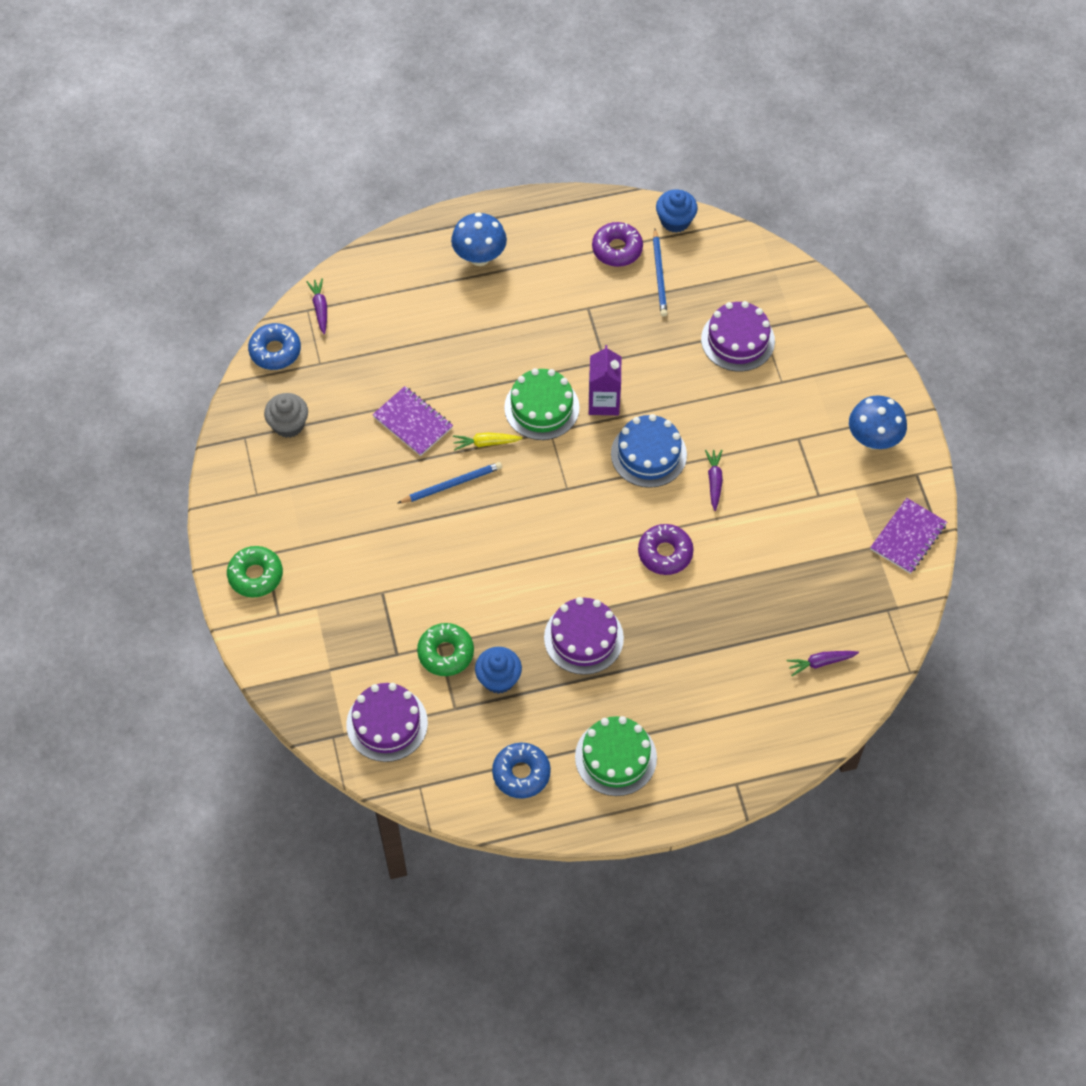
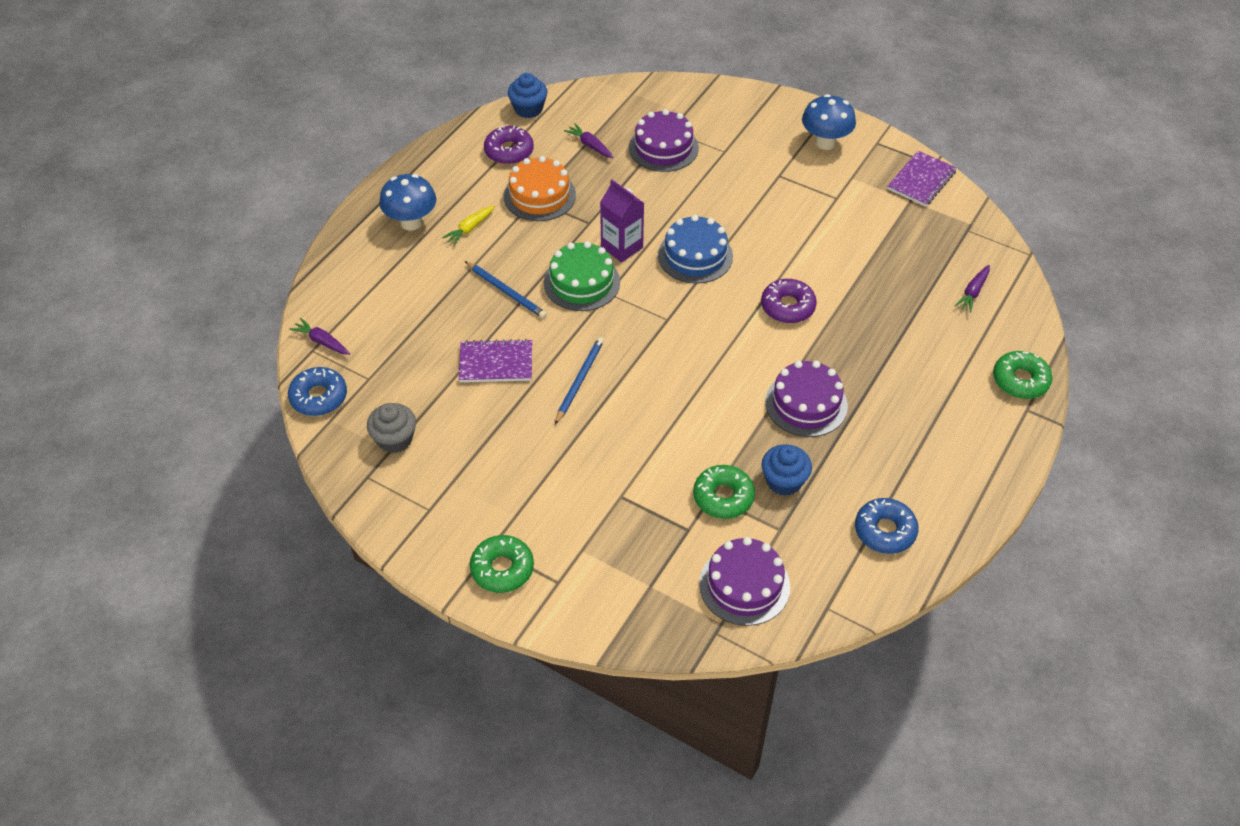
camera: 45 degrees left, 10 degrees down
yellow carrot [453,433,522,451] -> yellow carrot moved to [442,205,495,246]
green cake [575,716,657,796] -> none
blue pencil [653,229,667,317] -> blue pencil moved to [465,261,547,318]
purple carrot [705,450,723,511] -> purple carrot moved to [564,124,614,158]
purple notebook [870,498,947,574] -> purple notebook turned 45 degrees clockwise [887,151,957,207]
none -> orange cake [504,156,576,221]
none -> green donut [993,351,1052,399]

